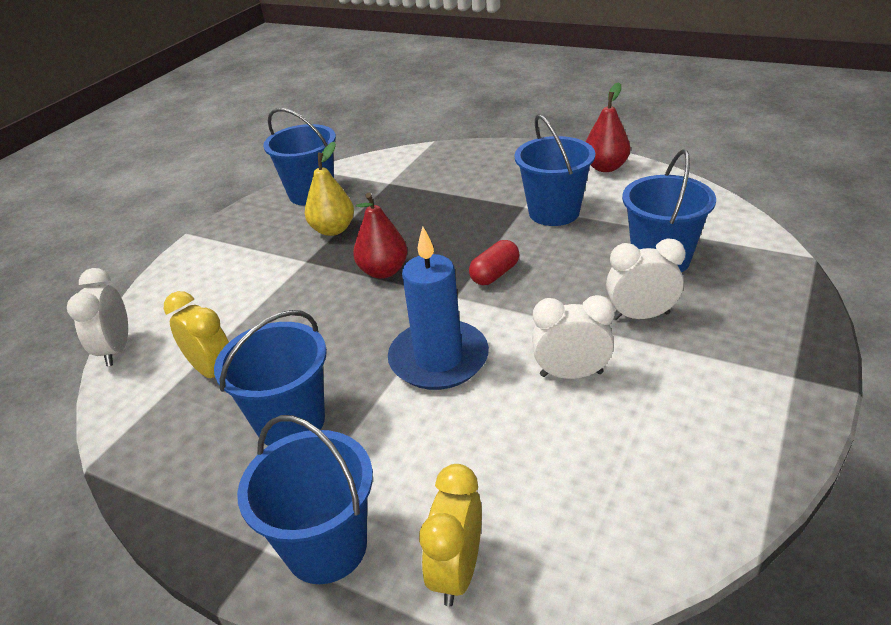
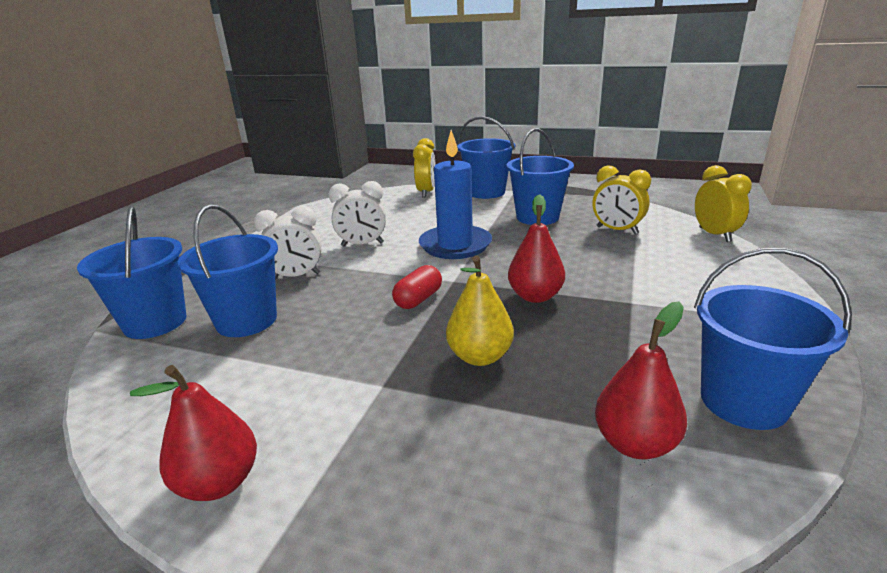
camera: 170 degrees right, 10 degrees down
white clock [67,268,128,366] -> yellow clock [695,165,752,242]
yellow pear [305,142,354,236] -> yellow pear moved to [446,255,514,366]
blue bucket [515,114,595,226] -> blue bucket moved to [77,205,187,339]
none -> red pear [595,301,687,459]

